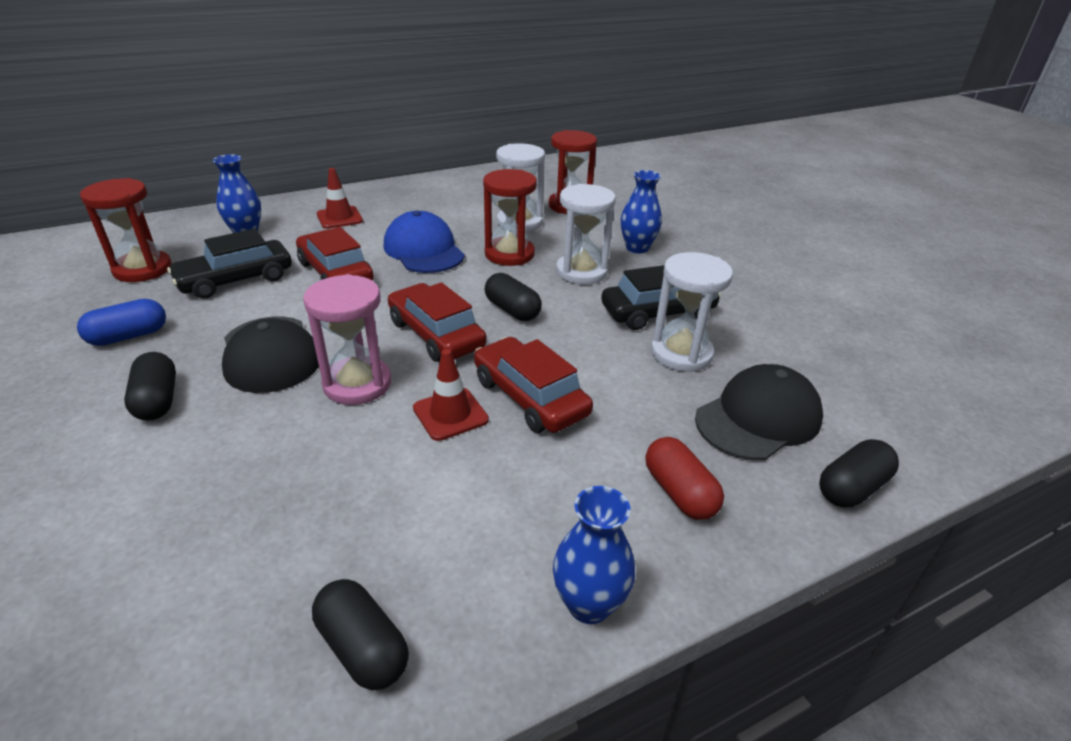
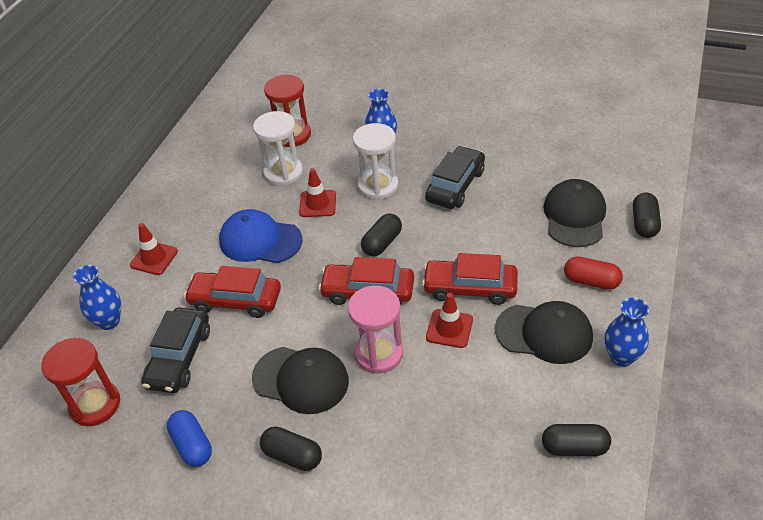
camera: 40 degrees left, 10 degrees up
blue capsule [77,299,166,346] -> blue capsule turned 45 degrees counterclockwise [167,410,212,467]
red hourglass [483,169,537,266] -> red traffic cone [299,168,336,217]
black capsule [485,273,542,321] -> black capsule turned 60 degrees counterclockwise [361,214,402,256]
white hourglass [651,252,733,372] -> none
none -> black cap [495,301,593,364]

